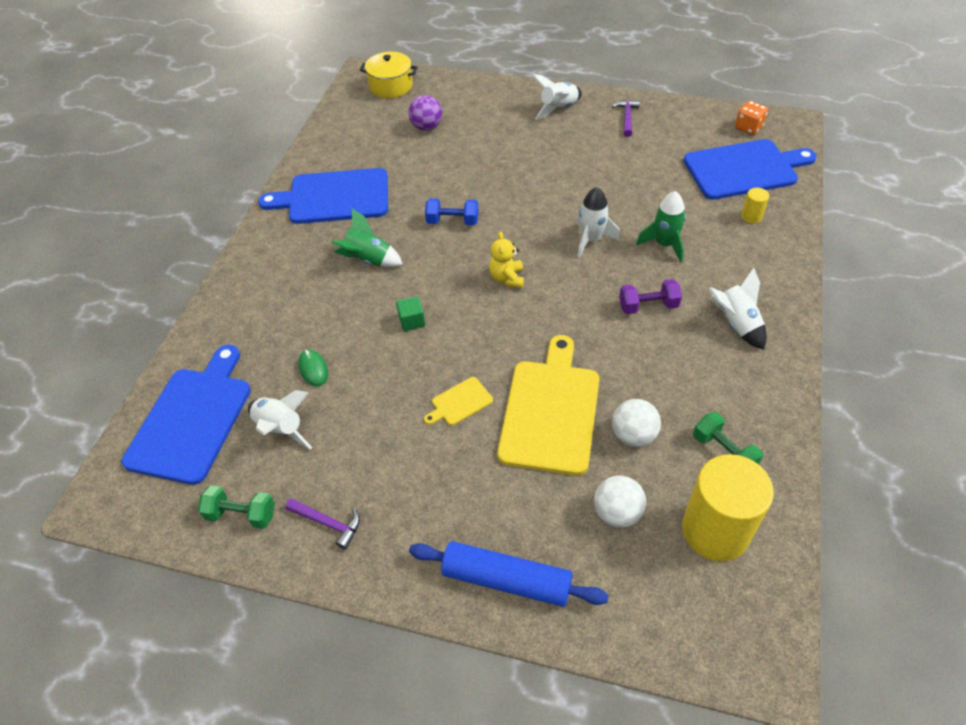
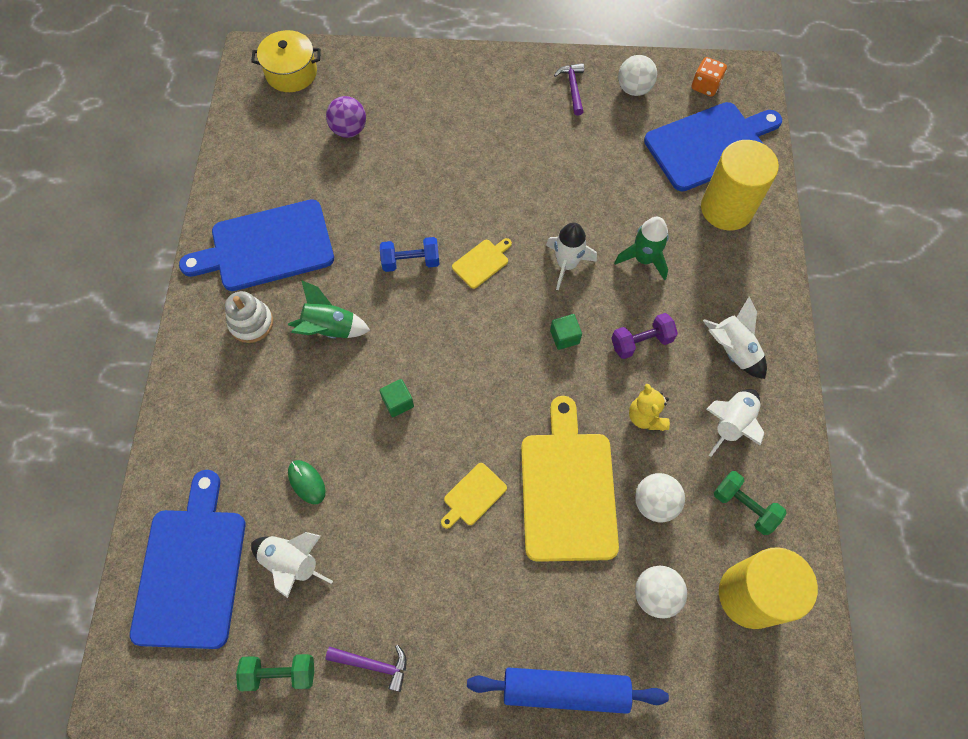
camera: 15 degrees left, 15 degrees up
yellow teddy bear [489,232,524,288] -> yellow teddy bear moved to [629,384,670,431]
white rocket [532,74,582,120] -> white rocket moved to [706,389,764,457]
yellow cylinder [741,188,769,223] -> yellow cylinder [701,140,779,230], size x2.41
none -> white stacking toy [225,291,273,343]
none -> yellow cutting board [452,238,512,289]
none -> green cube [550,314,582,350]
none -> white ball [618,55,657,96]

